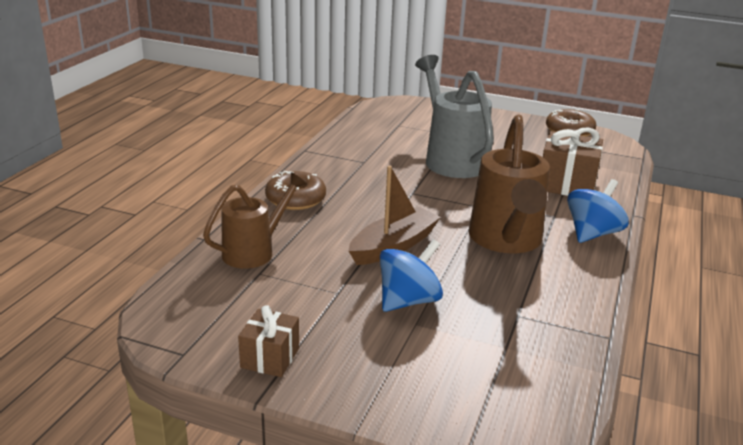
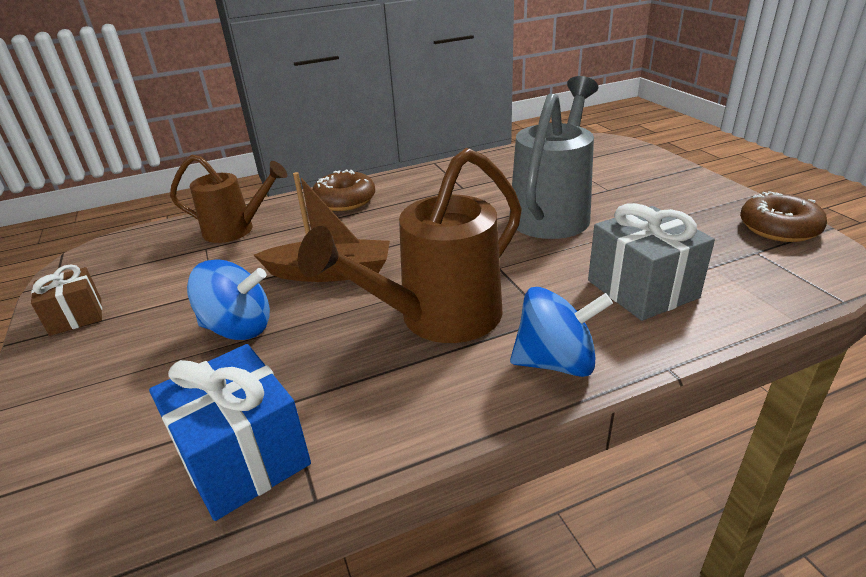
camera: 50 degrees right, 5 degrees up
brown gift [543,127,603,196] -> grey gift [588,203,715,321]
none -> blue gift [149,344,311,521]

